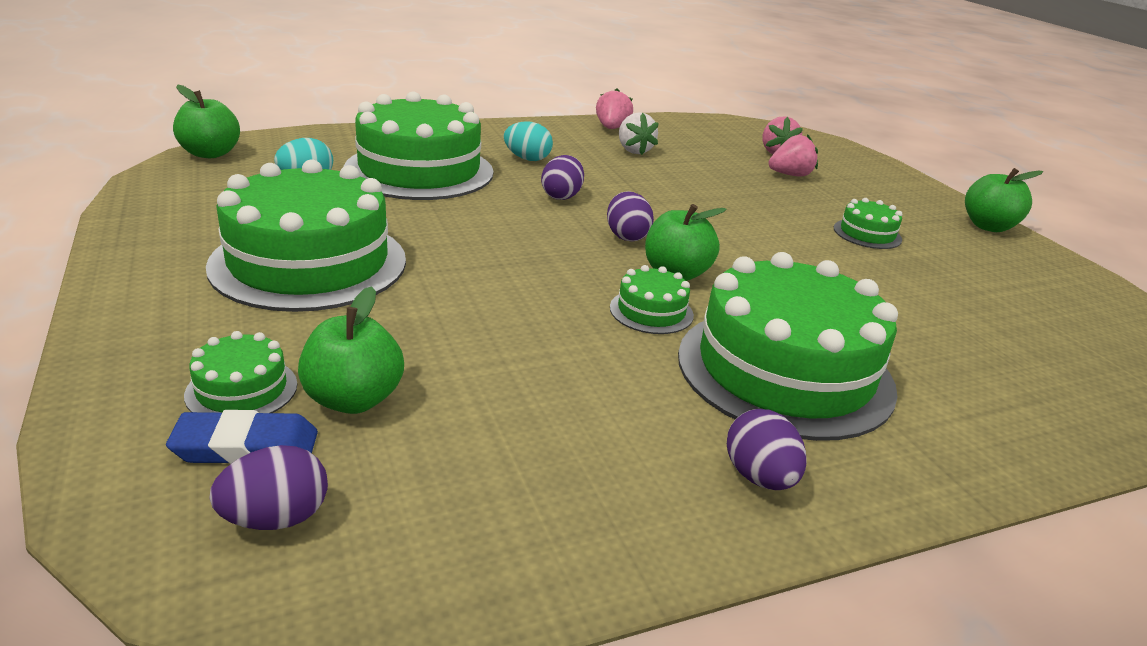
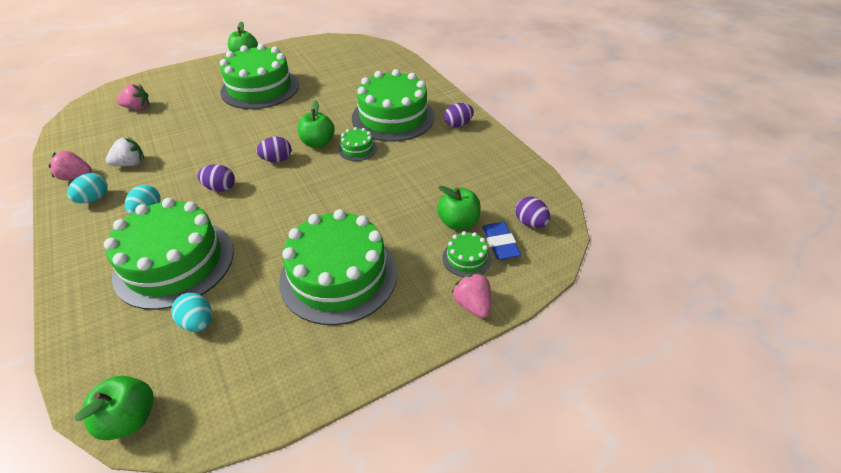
camera: 95 degrees left, 15 degrees up
pink strawberry [769,134,818,177] -> pink strawberry moved to [452,273,491,318]
green cake [834,198,902,249] -> green cake [220,44,299,109], size x2.33
none -> turquoise egg [67,173,108,203]

